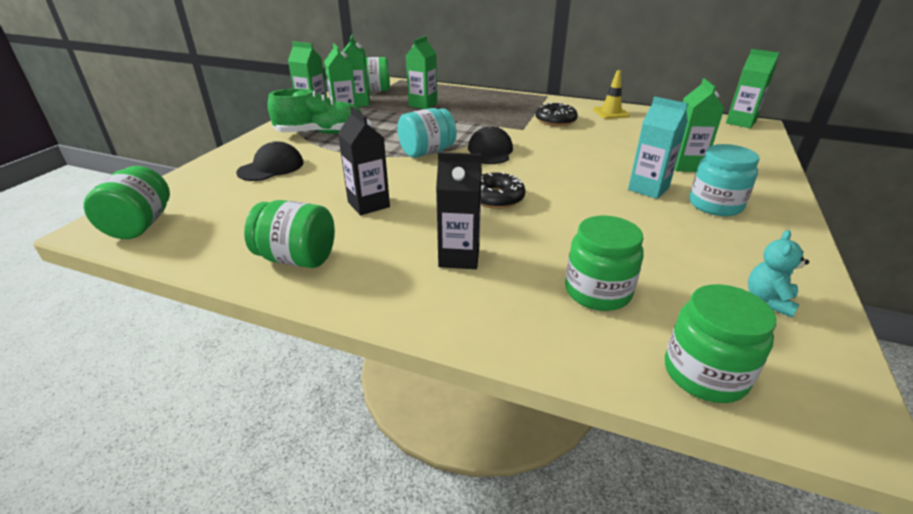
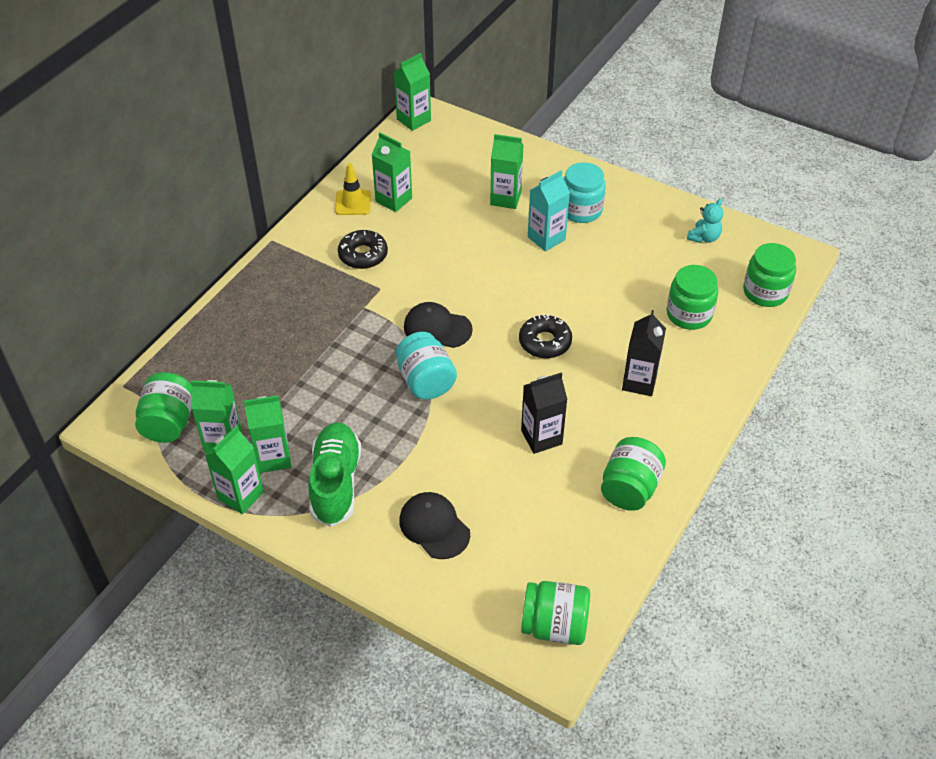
camera: 80 degrees left, 15 degrees up
green carton [406,36,437,109] -> green carton moved to [372,132,412,212]
turquoise teddy bear [748,230,809,317] -> turquoise teddy bear turned 90 degrees counterclockwise [687,199,723,243]

